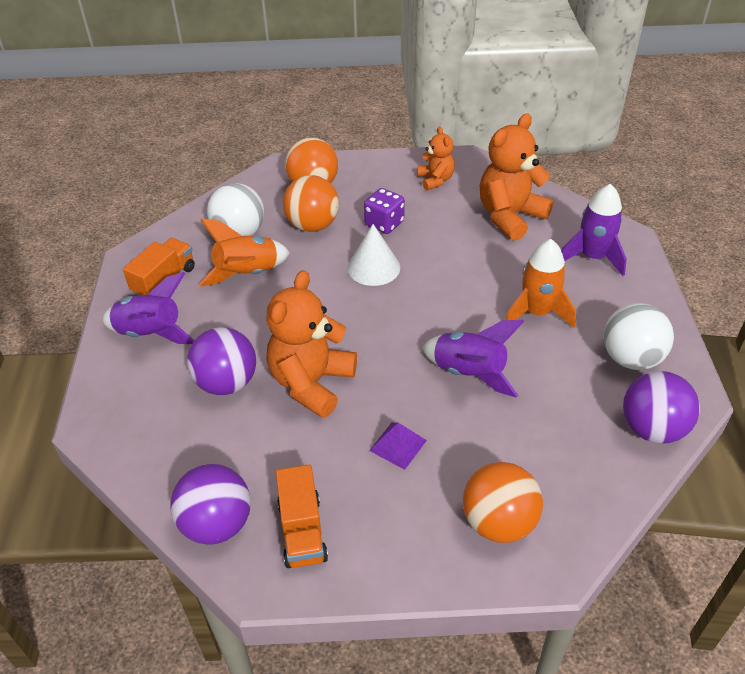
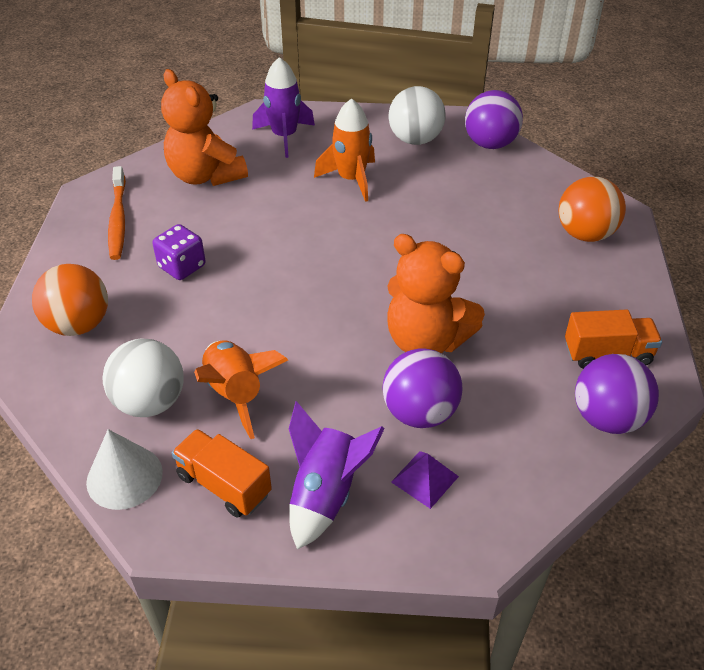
camera: 85 degrees left, 0 degrees up
orange ball [283,175,339,232] -> none
white cone [348,224,400,286] -> white cone moved to [86,429,163,510]
purple pyramid [369,422,427,470] -> purple pyramid moved to [391,451,459,509]
orange teddy bear [418,126,455,191] -> orange toothbrush [108,166,126,260]
purple rocket [422,320,524,398] -> none

